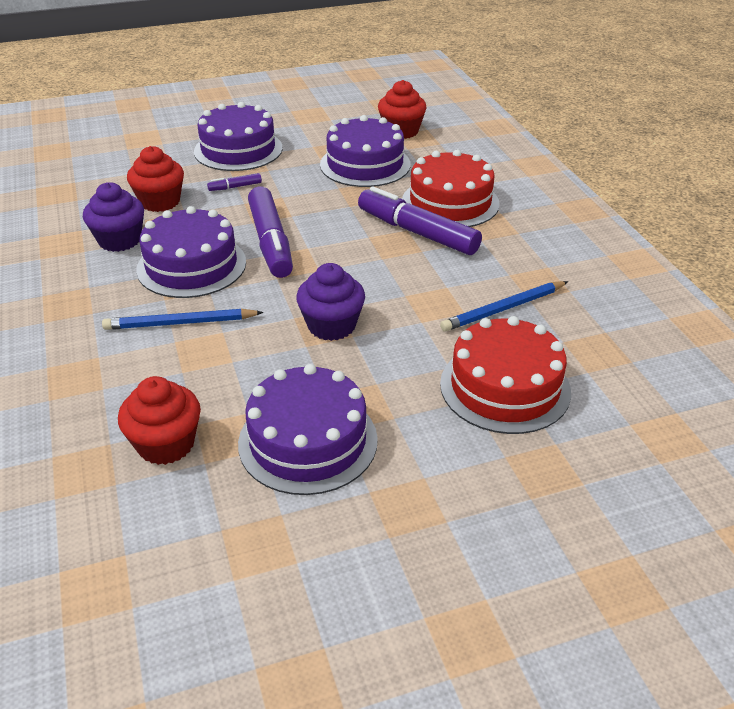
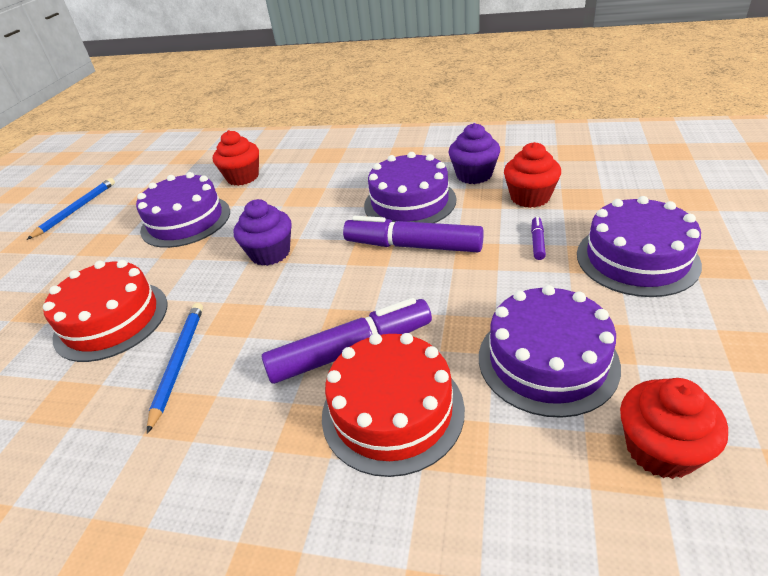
camera: 125 degrees right, 0 degrees up
blue pencil [102,309,264,330] -> blue pencil moved to [27,178,115,240]

